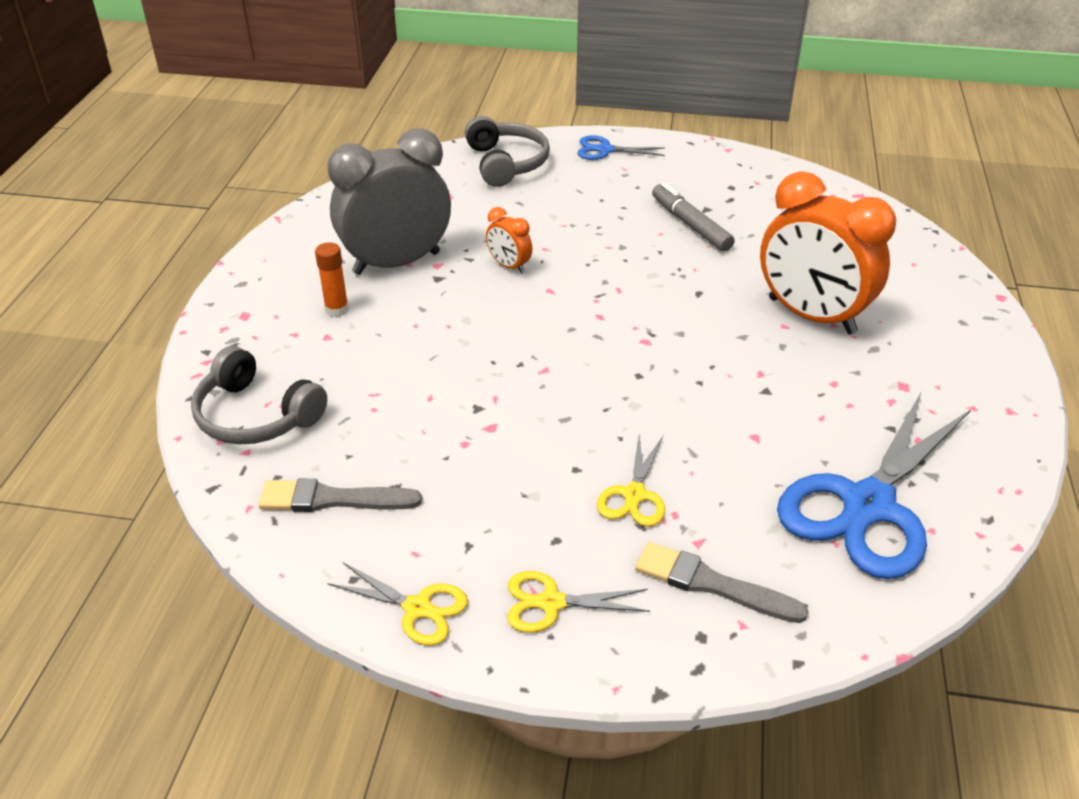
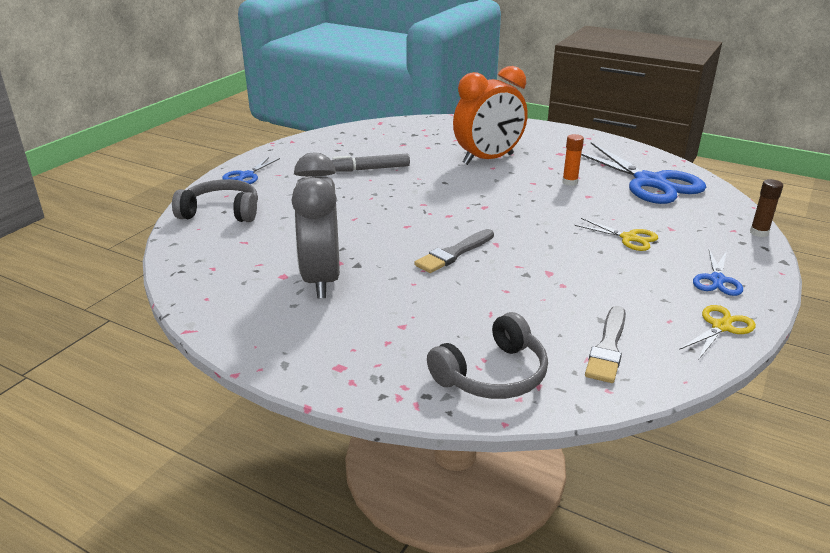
camera: 70 degrees left, 10 degrees down
orange glue stick [315,242,349,317] -> orange glue stick moved to [562,134,584,186]
orange clock [486,207,532,274] -> none
yellow scissors [507,571,650,633] -> blue scissors [693,249,743,296]
grey brush [635,542,808,623] -> grey brush moved to [414,229,494,273]
none -> brown glue stick [750,179,783,237]

